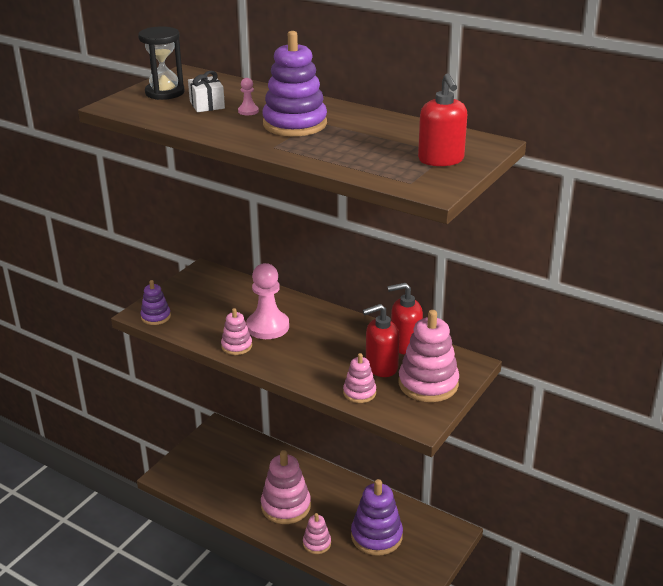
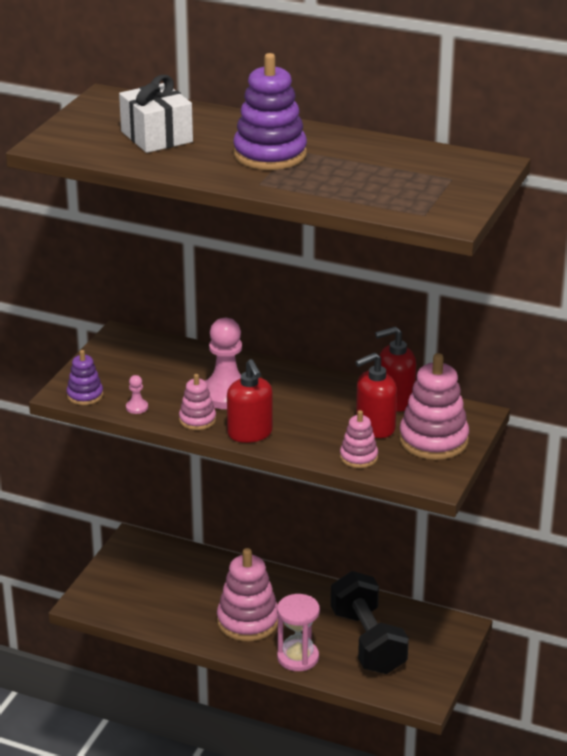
camera: 10 degrees left, 0 degrees up
black hourglass [138,26,185,100] -> none
white gift [188,71,225,112] -> white gift [119,75,193,153], size x1.56
pink pawn [238,78,259,115] -> pink pawn moved to [126,375,148,414]
pink stacking toy [303,513,331,554] -> pink hourglass [277,594,320,671]
purple stacking toy [351,479,403,556] -> black dumbbell [331,571,409,674]
red soap dispenser [418,74,467,166] -> red soap dispenser moved to [227,359,273,443]

